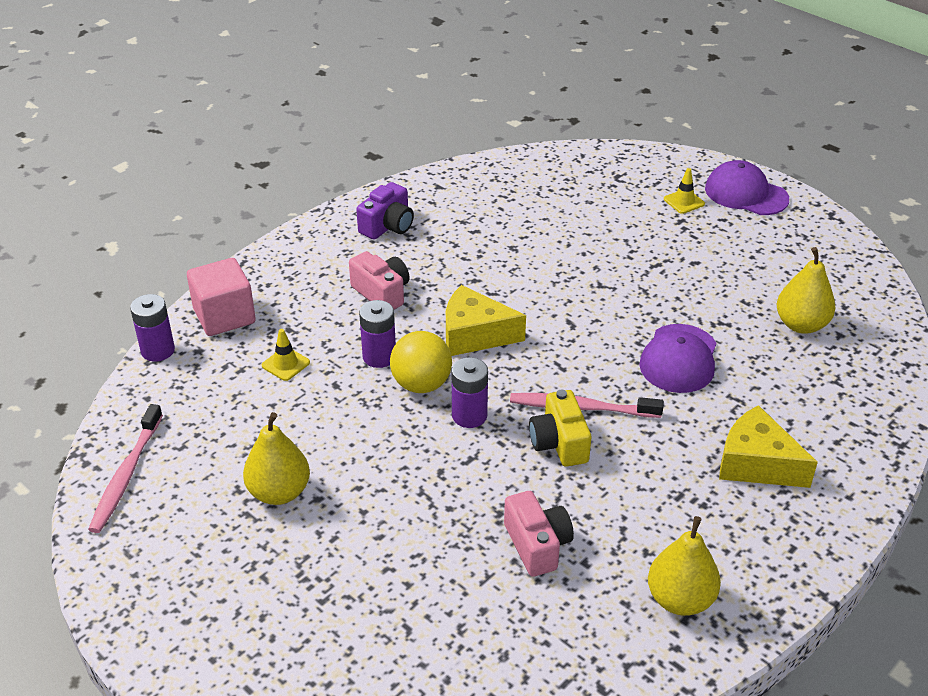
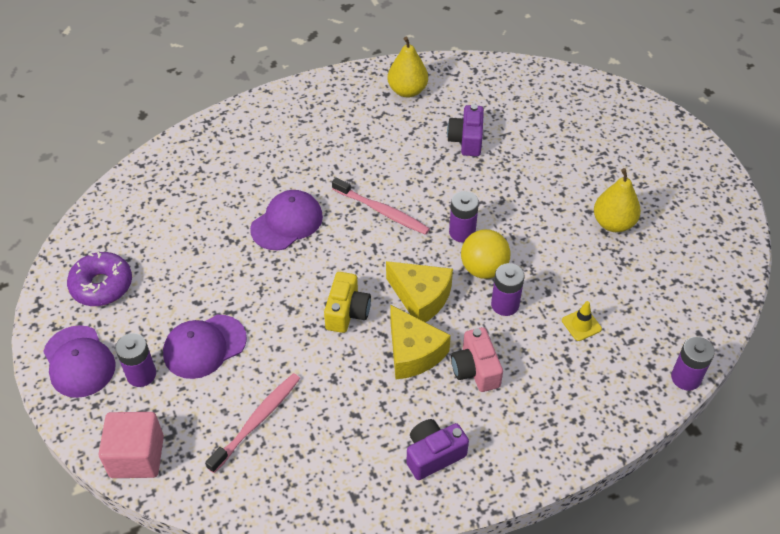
camera: 155 degrees left, 10 degrees up
pink toothbrush [88,404,163,533] -> pink toothbrush moved to [205,373,300,473]
pink cube [187,258,256,336] -> pink cube moved to [98,412,164,478]
pink camera [504,491,574,577] -> purple camera [447,104,484,156]
yellow camera [529,389,591,467] -> yellow camera moved to [324,272,371,333]
yellow traffic cone [664,168,705,214] -> purple battery [115,333,156,387]
yellow cheese [719,405,818,488] -> yellow cheese moved to [390,305,451,379]
yellow pear [777,247,835,334] -> none
none -> purple donut [67,252,132,306]
none -> purple cap [163,315,247,379]

